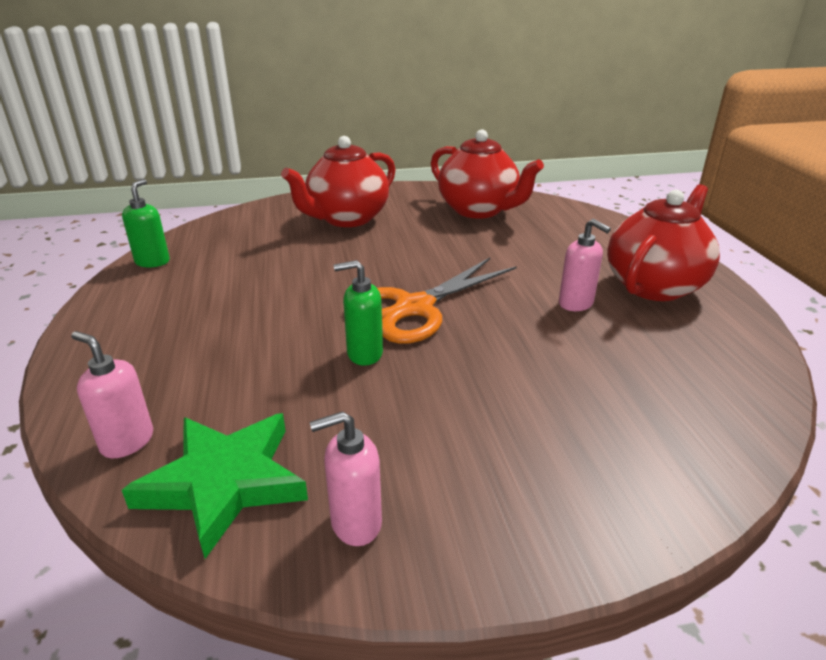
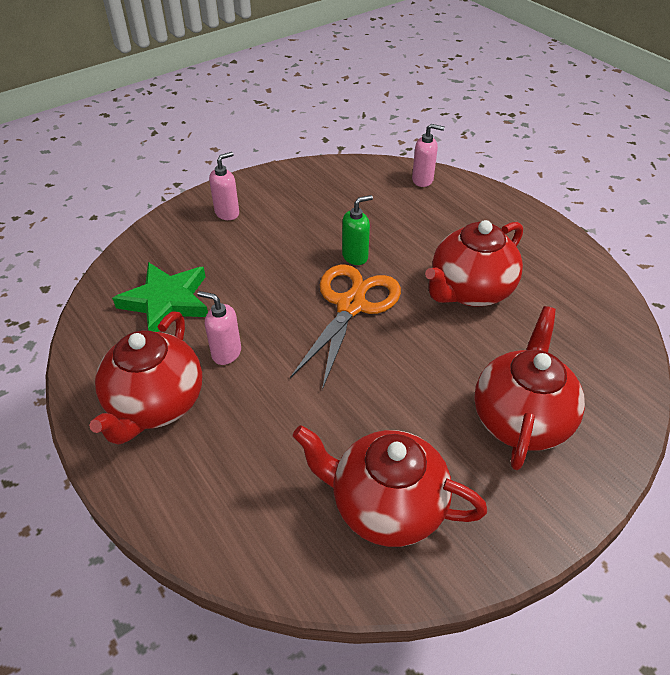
camera: 155 degrees right, 15 degrees up
green soap dispenser [122,179,170,267] -> none
green star [122,413,308,559] -> green star moved to [112,262,208,332]
pink soap dispenser [309,411,382,546] -> pink soap dispenser moved to [209,152,239,220]
none -> red teapot [425,220,523,306]

